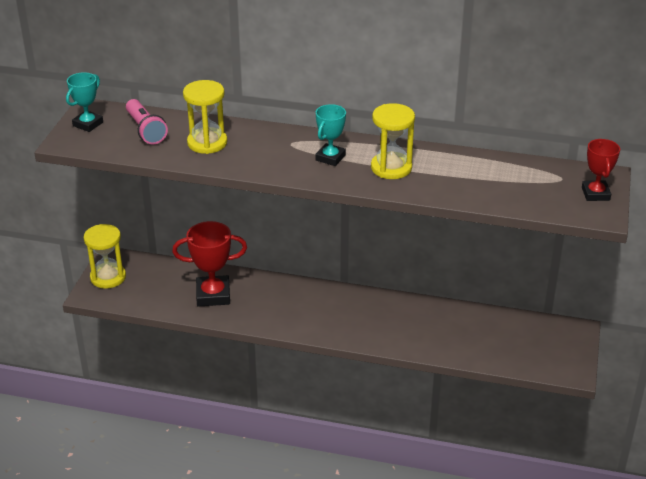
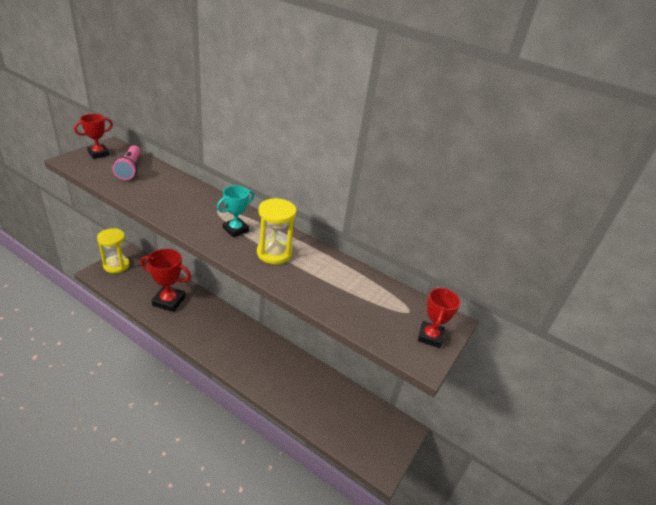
camera: 15 degrees right, 0 degrees up
turquoise trophy [66,72,103,132] -> red trophy [74,114,113,159]
yellow hourglass [183,80,227,154] -> none

